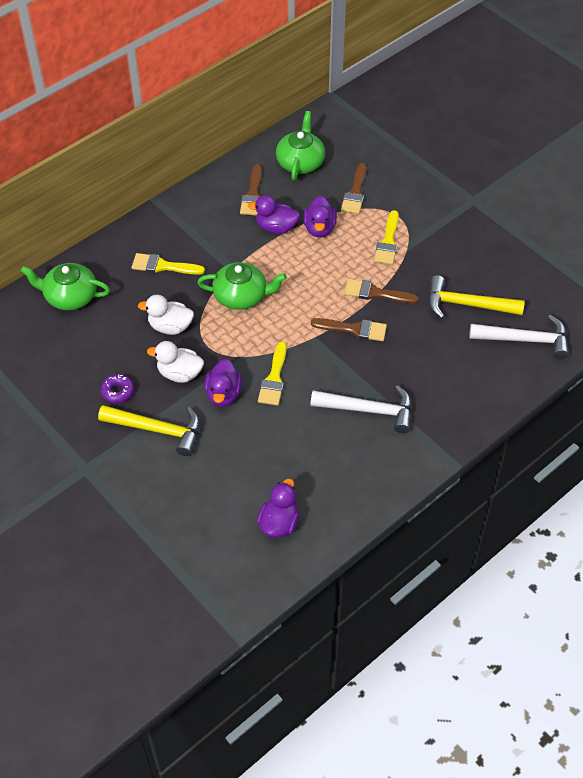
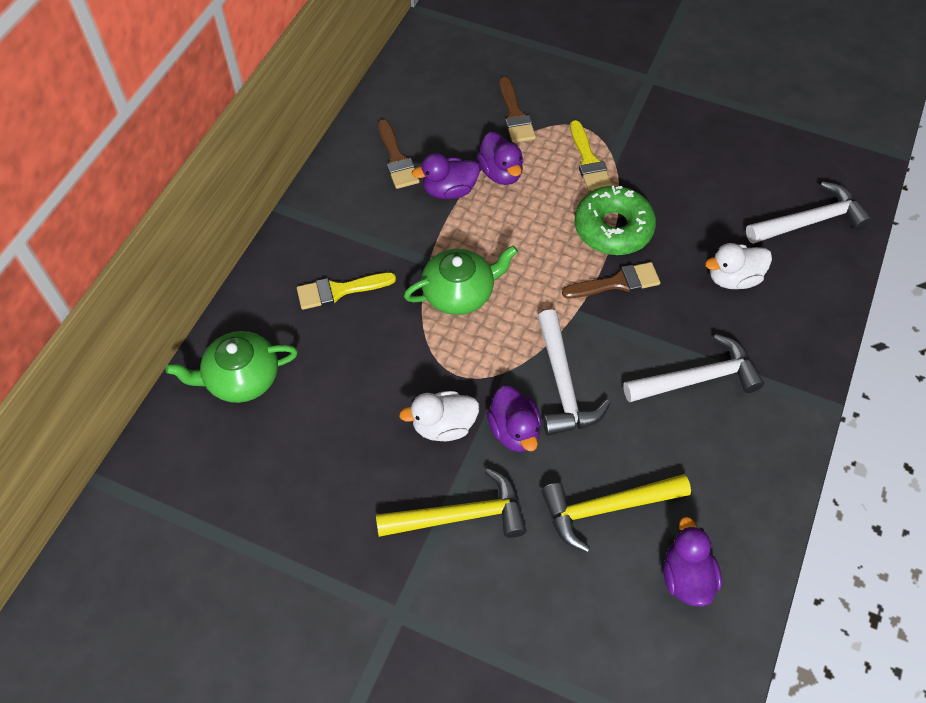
camera: 25 degrees left, 5 degrees up
purple donut [100,374,134,403] -> none
white duck [138,295,194,335] -> white duck moved to [705,243,772,289]
yellow brush [258,341,287,406] -> white hammer [537,309,610,436]
green teapot [276,111,325,180] -> none
brown brush [344,279,419,303] -> green donut [574,186,656,255]
yellow hammer [428,275,525,319] -> yellow hammer moved to [541,474,691,552]

